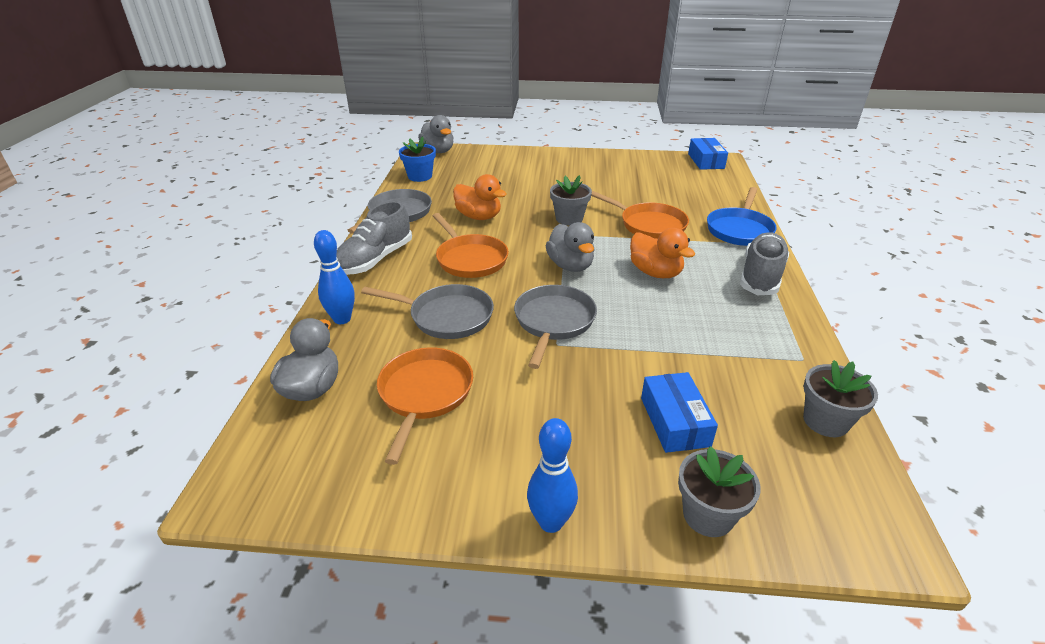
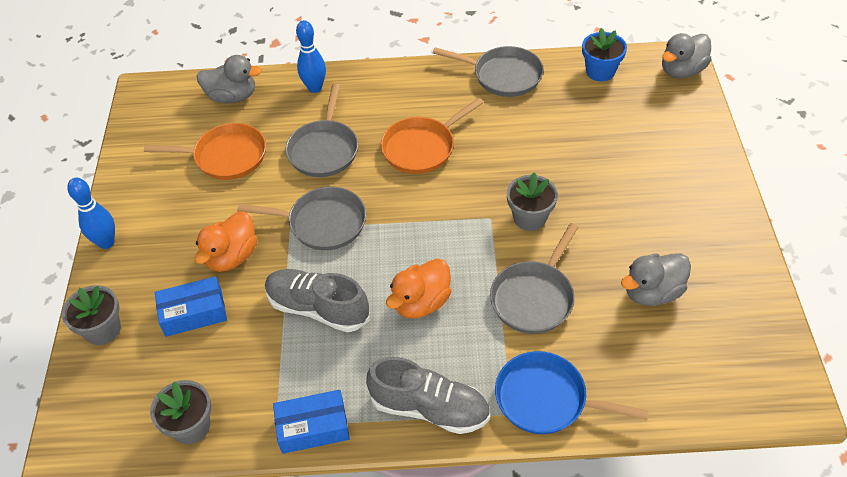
camera: 85 degrees right, 15 degrees up
grey shoe [336,201,412,275] -> grey shoe moved to [265,269,369,332]
orange duck [453,174,507,220] -> orange duck moved to [195,211,257,272]
grey duck [546,222,595,272] -> grey duck moved to [621,253,691,306]
orange pan [591,191,689,239] -> grey pan [490,223,579,334]
blue box [688,138,728,170] -> blue box moved to [273,390,350,454]

